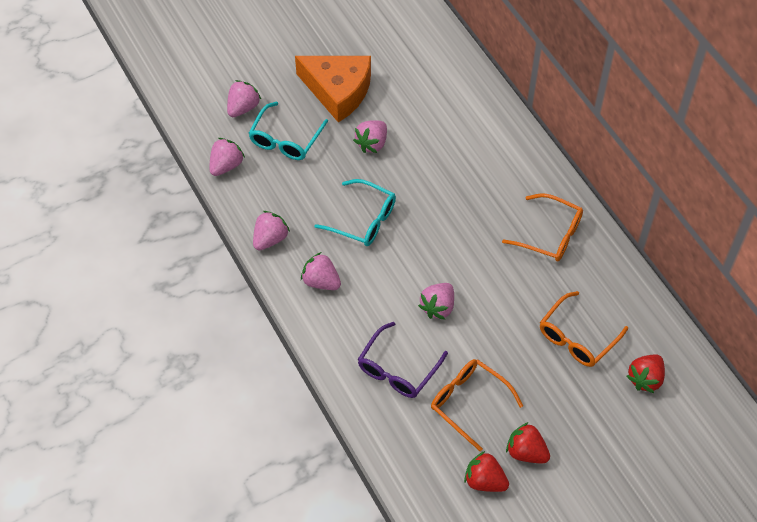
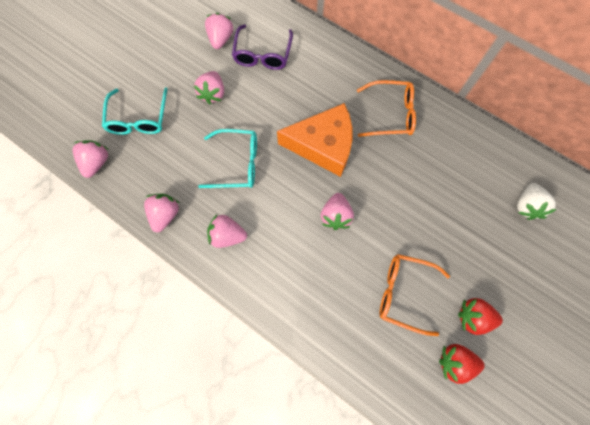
camera: 25 degrees left, 15 degrees up
pink strawberry [227,80,261,117] -> pink strawberry moved to [205,13,233,49]
orange cheese [295,56,371,122] -> orange cheese moved to [277,103,352,177]
purple glasses [358,322,448,398] -> purple glasses moved to [232,24,293,70]
orange glasses [540,291,628,367] -> none
red strawberry [626,354,665,393] -> white strawberry [517,183,557,220]

